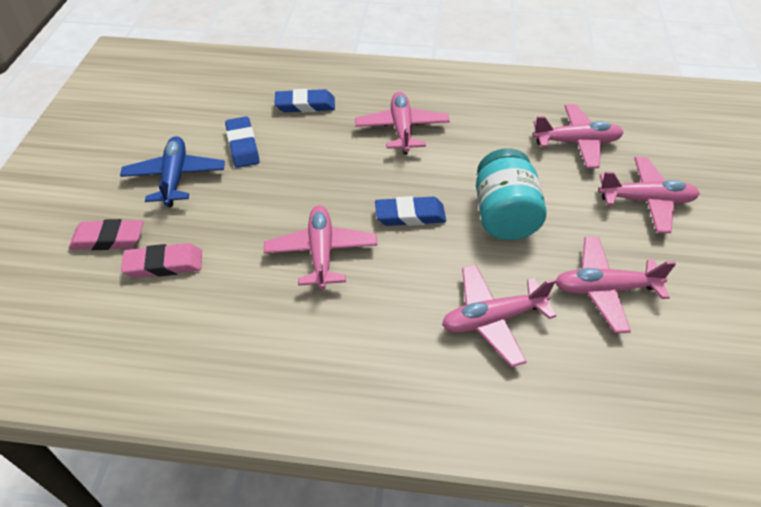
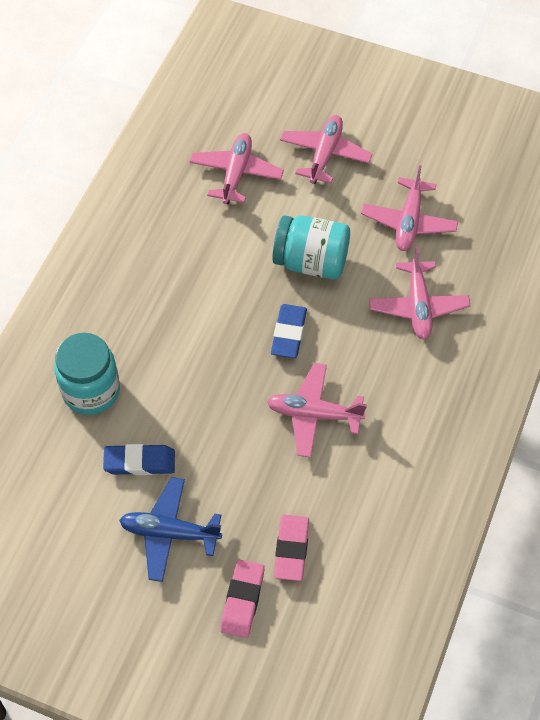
camera: 75 degrees left, 10 degrees up
blue eraser [274,89,335,113] -> turquoise jar [54,333,120,415]
pink plane [355,92,450,155] -> none

